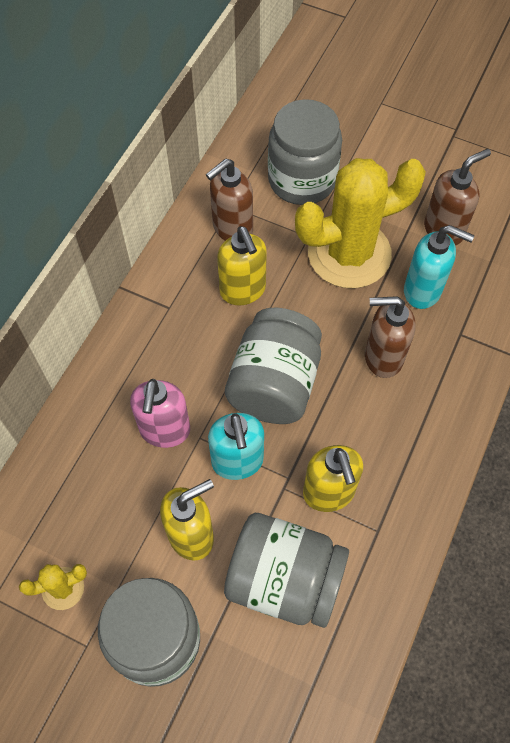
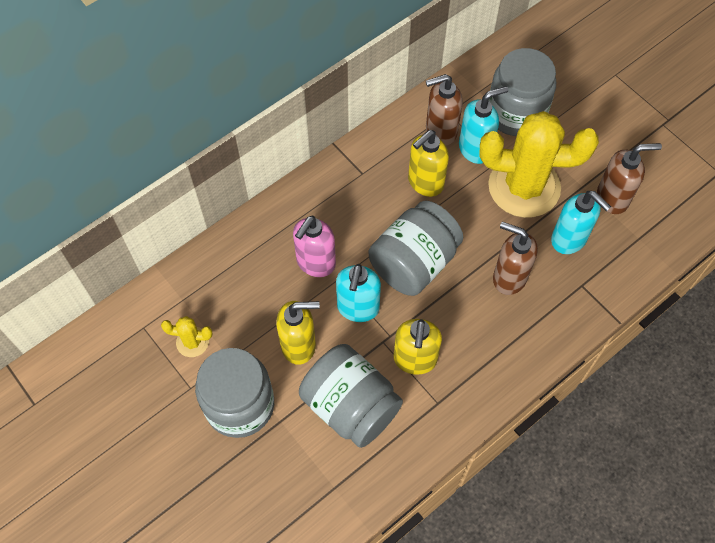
camera: 25 degrees right, 0 degrees up
yellow soap dispenser [217,226,267,305] -> yellow soap dispenser turned 45 degrees clockwise [408,130,449,197]
none -> turquoise soap dispenser [459,86,508,164]

